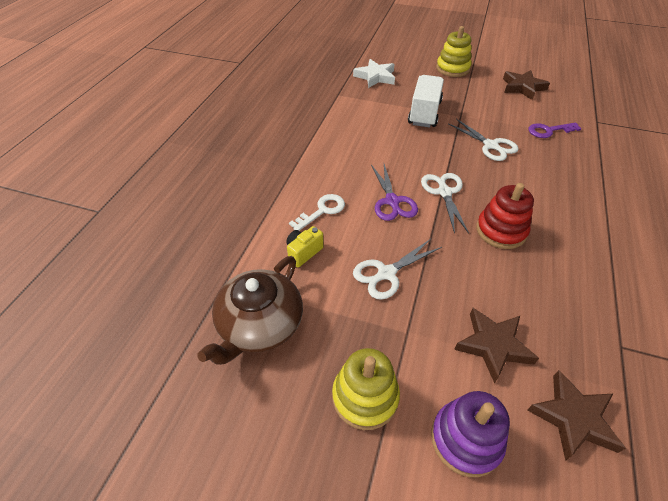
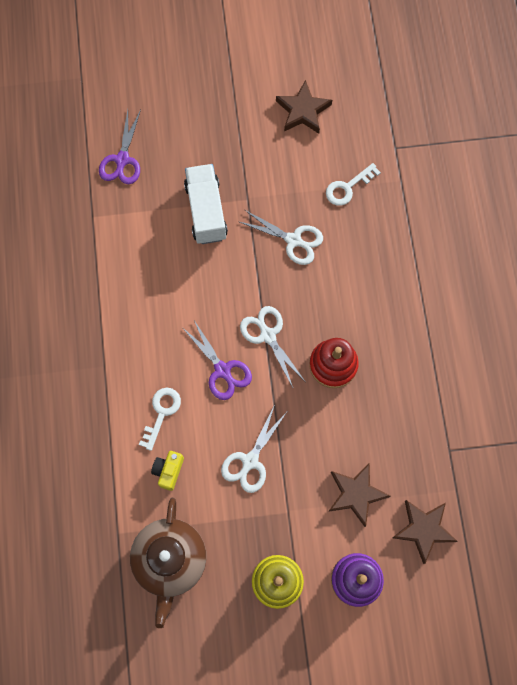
camera: 25 degrees left, 25 degrees up
white star [353,59,395,88] -> purple scissors [99,110,141,184]
yellow stacking toy [436,26,472,77] -> none
purple key [529,122,581,138] -> white key [326,163,381,206]

